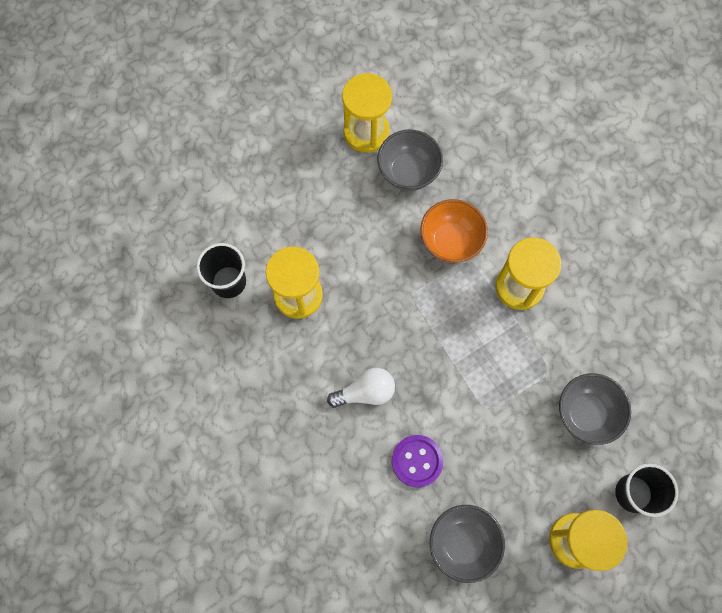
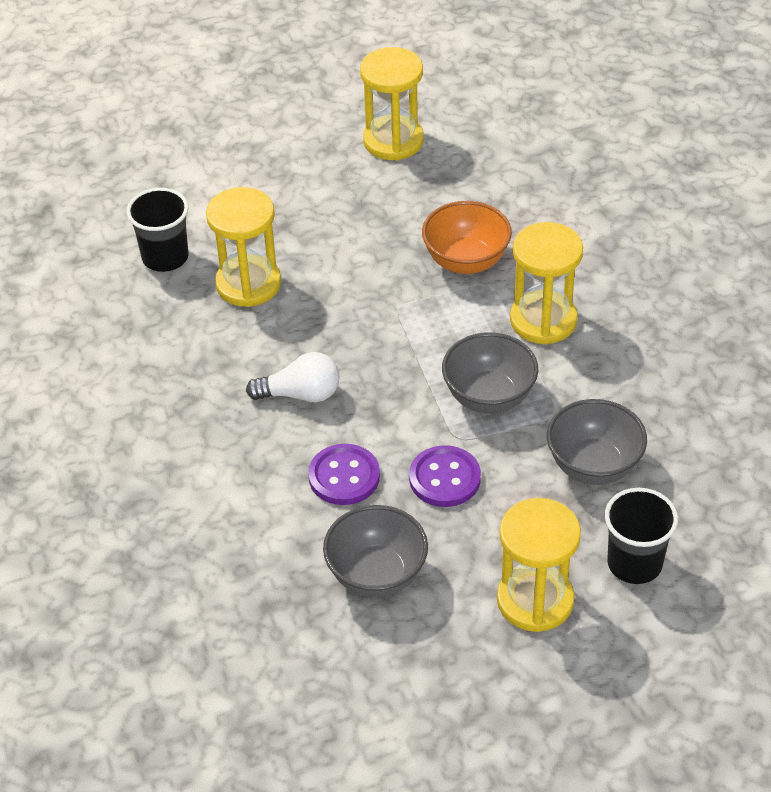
camera: 15 degrees right, 25 degrees down
grey bowl [377,130,443,191] -> grey bowl moved to [442,332,538,414]
none -> purple button [409,445,481,507]

